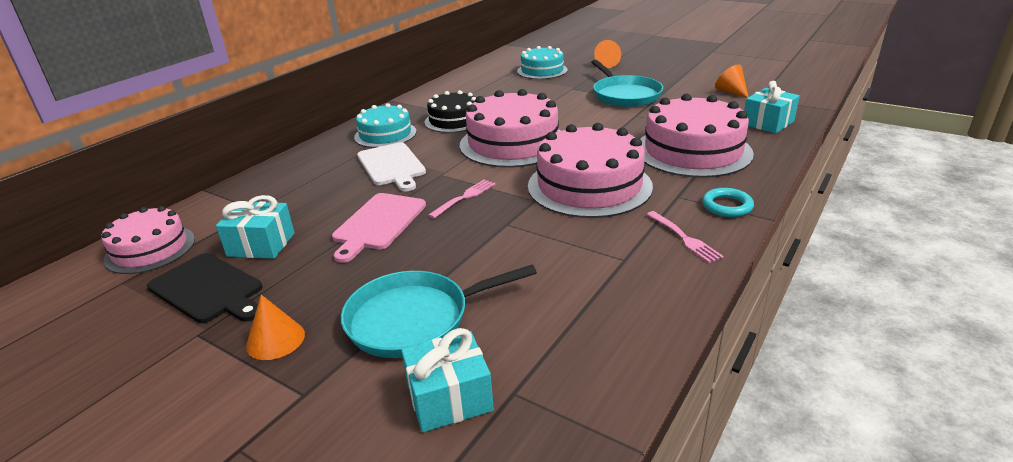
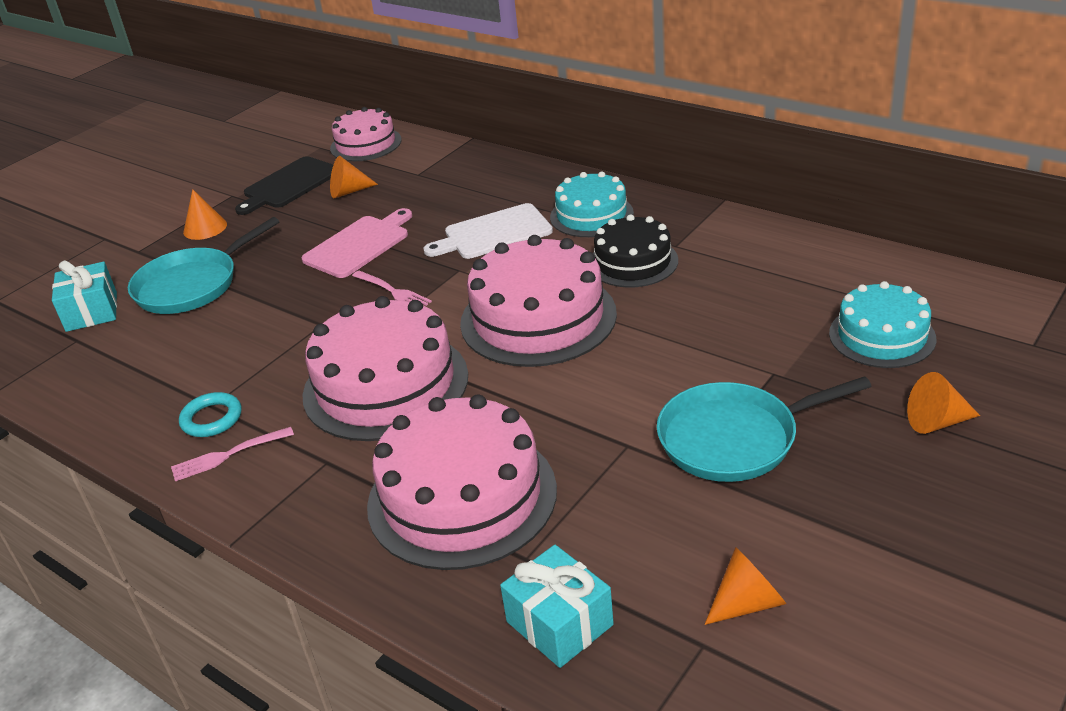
camera: 95 degrees right, 5 degrees up
turquoise gift [216,195,295,259] -> orange cone [330,156,378,198]
pink cutting board [332,193,426,263] -> pink cutting board turned 105 degrees clockwise [301,208,412,278]
turquoise pan [341,265,537,358] -> turquoise pan turned 120 degrees counterclockwise [128,217,279,314]
turquoise ring [702,188,754,217] -> turquoise ring moved to [179,392,241,437]

